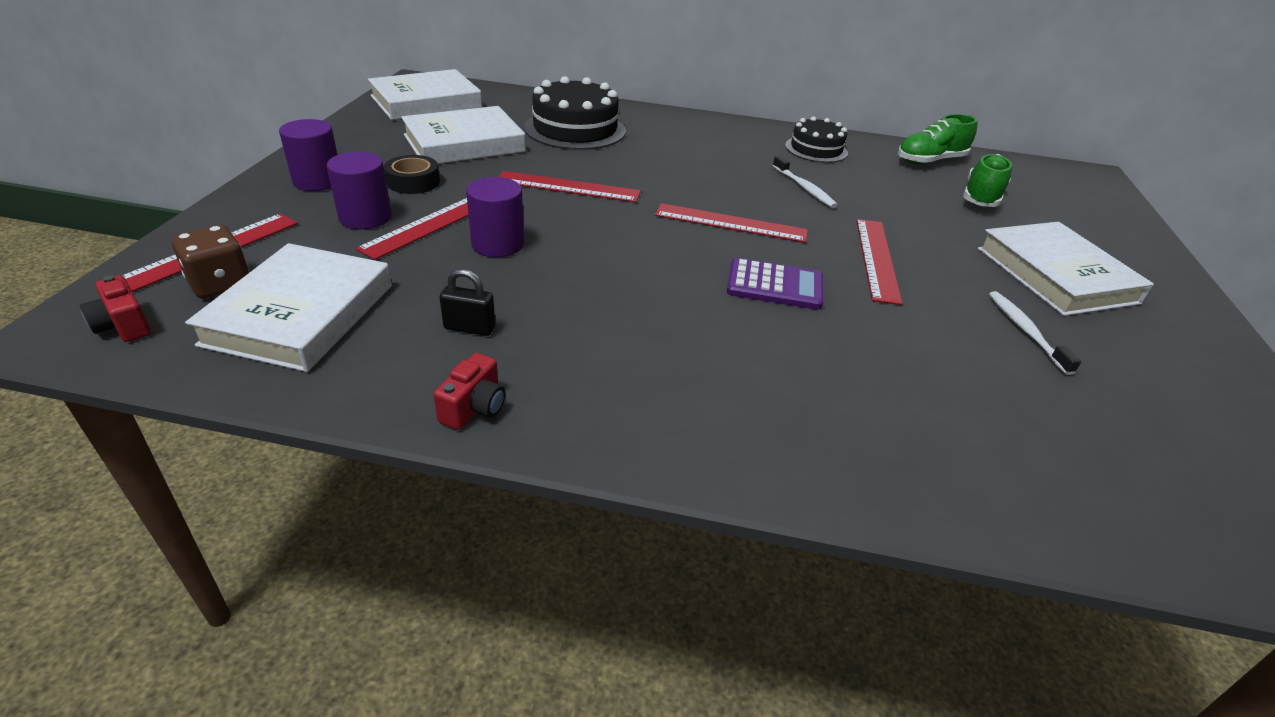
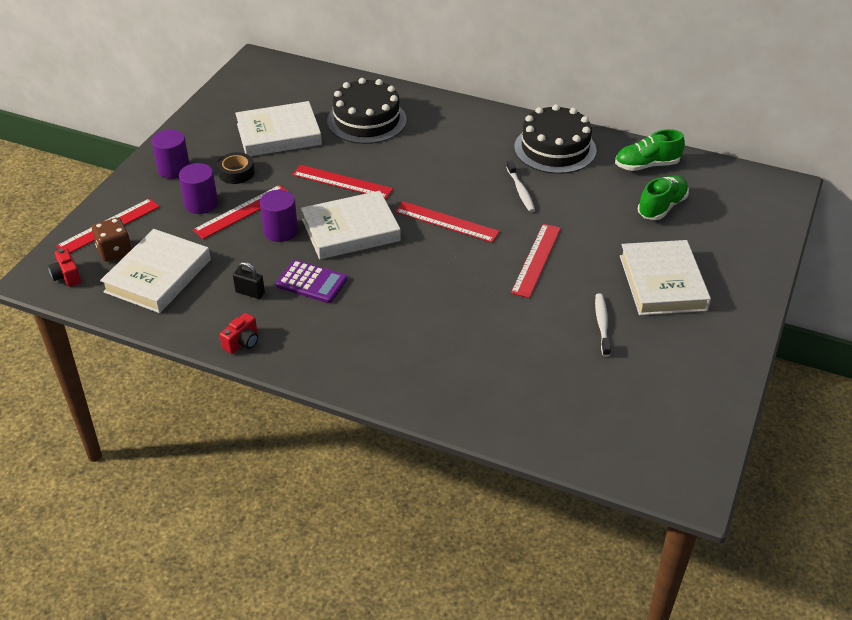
camera: 15 degrees right, 5 degrees up
white book [368,69,482,120] -> white book moved to [301,191,401,259]
purple calculator [727,258,823,310] -> purple calculator moved to [276,260,347,303]
black cake [785,116,848,163] -> black cake [514,104,596,174], size x1.61

